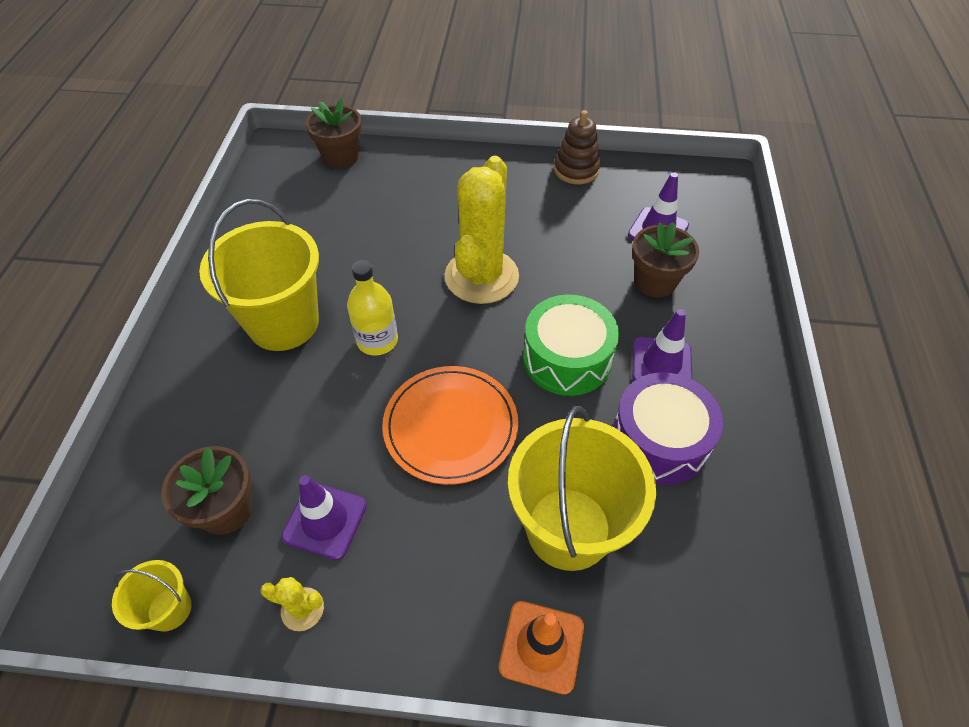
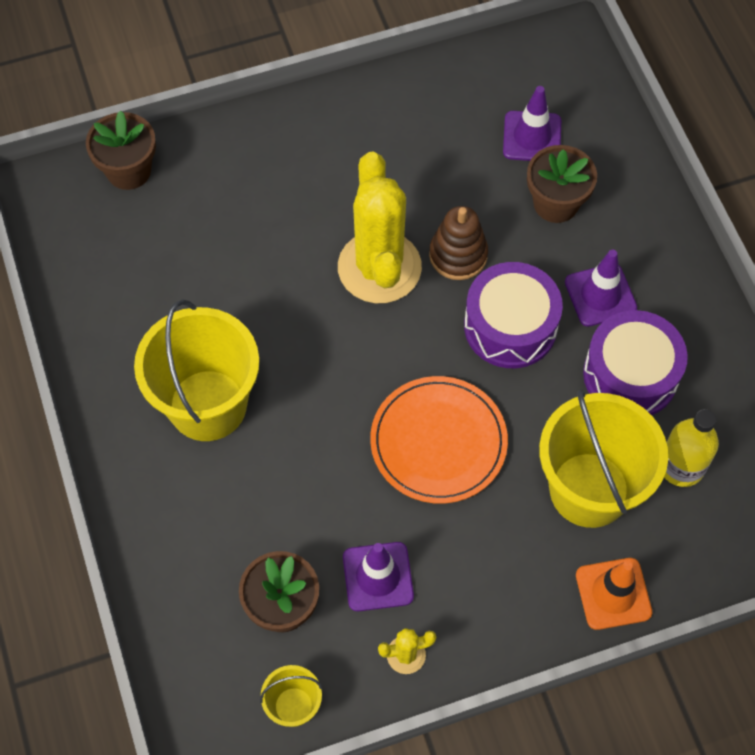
camera: 25 degrees left, 10 degrees up
yellow bottle [347,260,398,356] -> yellow bottle moved to [664,409,719,487]
green drum [523,295,619,396] -> purple drum [464,262,563,368]
brown stacking toy [554,110,600,184] -> brown stacking toy moved to [429,206,488,280]

